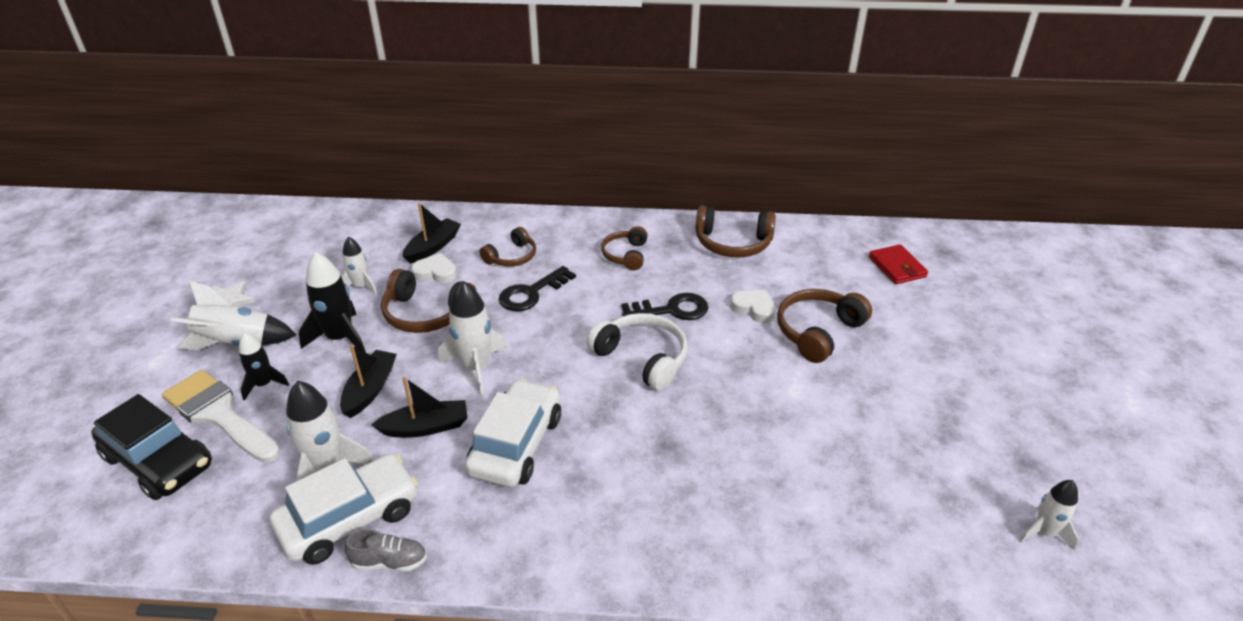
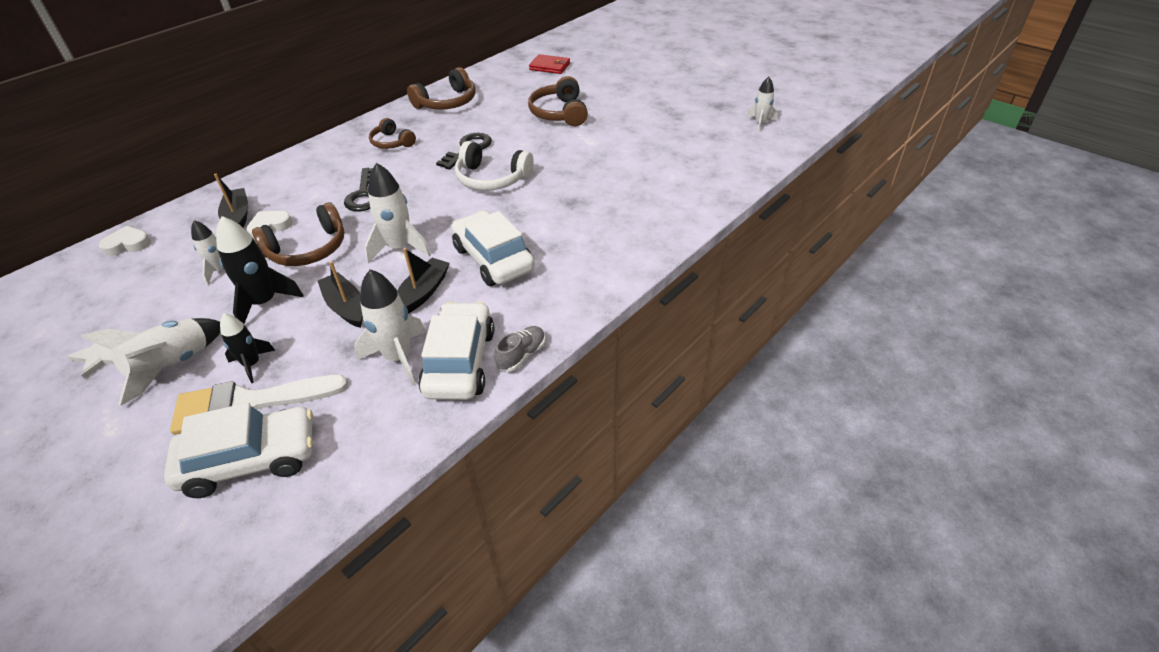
camera: 50 degrees left, 5 degrees up
black car [92,394,212,500] -> white car [164,403,313,498]
brown headphones [480,227,536,267] -> none
white headphones [587,313,687,391] -> white headphones turned 150 degrees counterclockwise [455,141,534,191]
white heart [730,290,776,323] -> white heart moved to [99,226,151,256]

